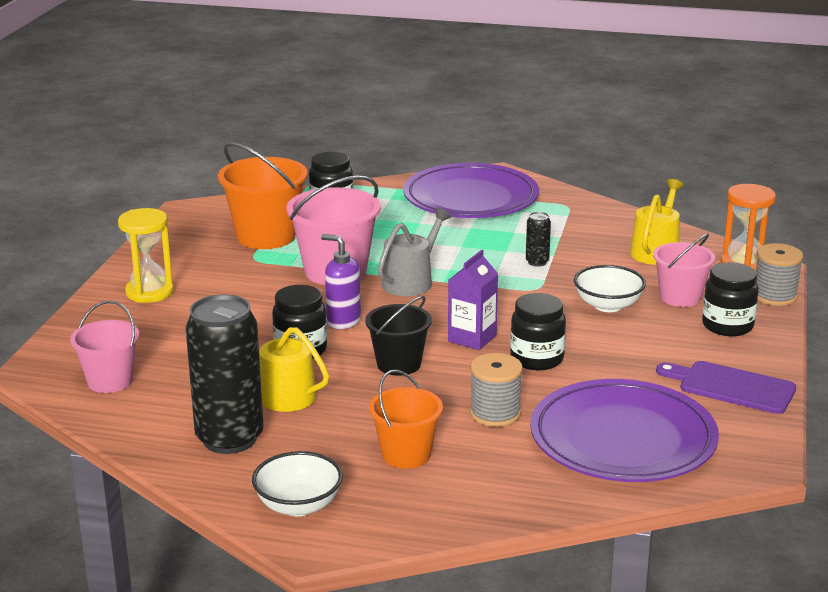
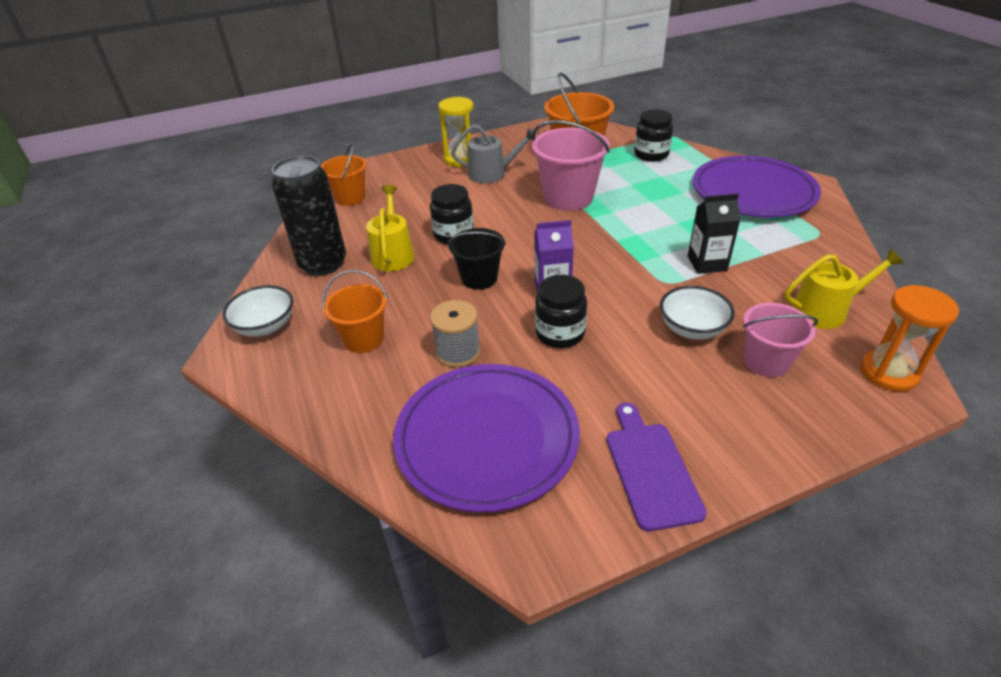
camera: 55 degrees right, 15 degrees up
pink bucket [70,300,139,393] -> orange bucket [321,143,367,206]
purple soap dispenser [321,234,361,329] -> none
grey watering can [378,208,451,296] -> grey watering can moved to [451,124,536,183]
black can [526,212,551,267] -> black carton [688,194,740,274]
black jar [702,262,758,336] -> none
grey spool [756,243,803,306] -> none

